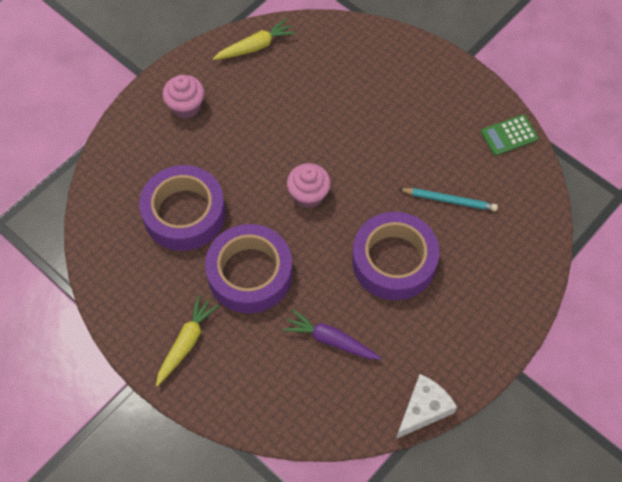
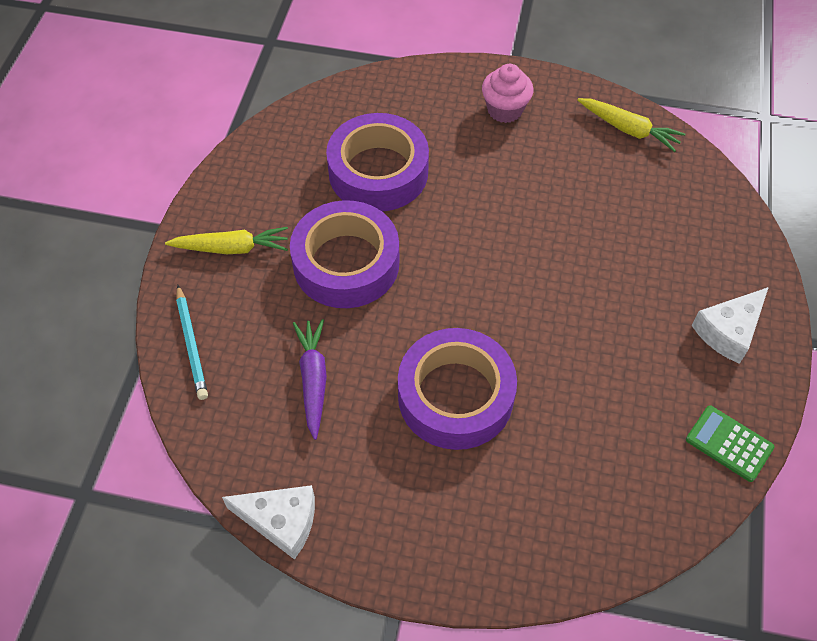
camera: 60 degrees right, 5 degrees down
pink cupcake [287,163,331,208] -> none
turquoise pencil [399,188,498,211] -> turquoise pencil moved to [176,285,208,400]
none -> white cheese [692,287,769,364]

